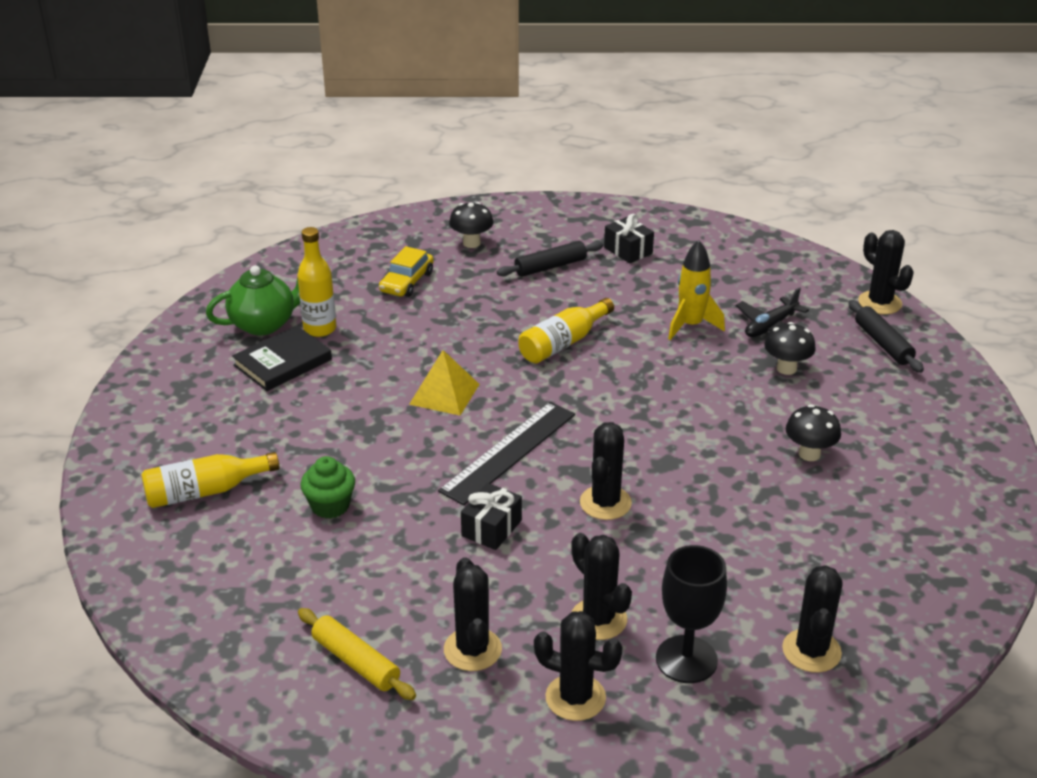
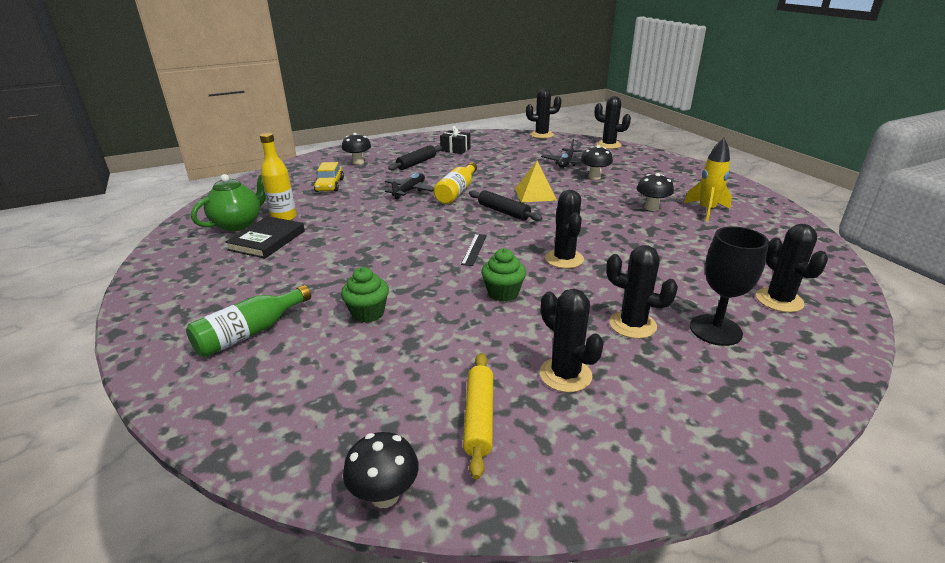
camera: 25 degrees left, 5 degrees down
yellow bottle [141,452,280,508] -> green bottle [186,285,311,357]
yellow rolling pin [298,608,416,700] -> yellow rolling pin turned 75 degrees clockwise [463,353,493,479]
yellow pyramid [409,350,479,415] -> yellow pyramid moved to [515,161,557,203]
black ruler [438,402,575,506] -> black ruler [461,234,487,266], size x0.49
black gift [461,483,522,550] -> green cupcake [481,248,526,302]
black cactus [534,611,623,721] -> black cactus moved to [526,88,561,139]
yellow rocket [668,240,725,340] -> yellow rocket moved to [684,138,732,221]
black rolling pin [848,300,924,373] -> black rolling pin moved to [469,190,542,221]
none -> black mushroom [343,432,419,508]
none -> black plane [385,173,434,199]

